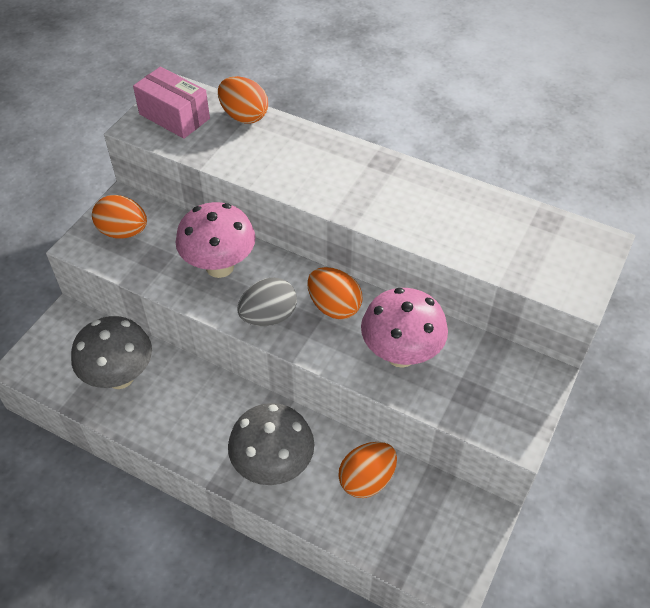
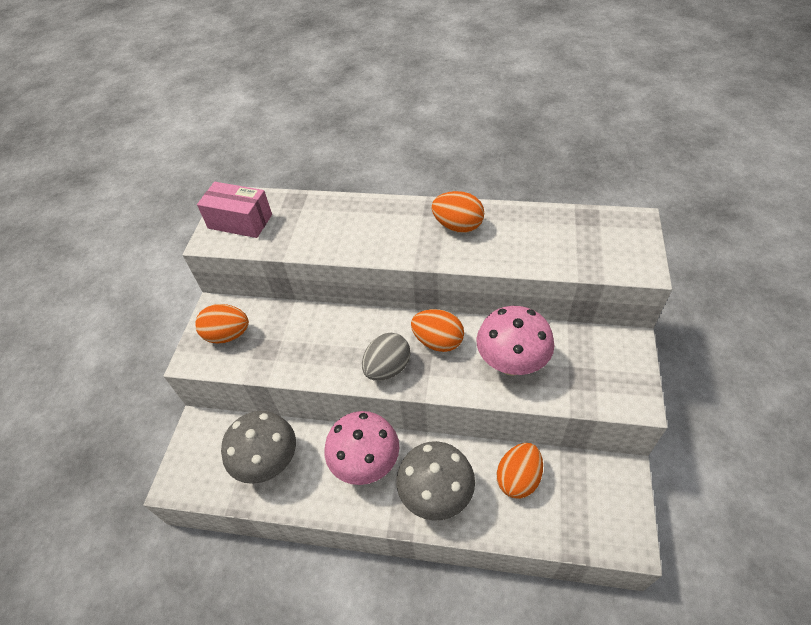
camera: 15 degrees left, 0 degrees up
pink mushroom [176,202,256,278] -> pink mushroom moved to [325,411,399,485]
orange egg [218,76,268,124] -> orange egg moved to [431,191,484,233]

